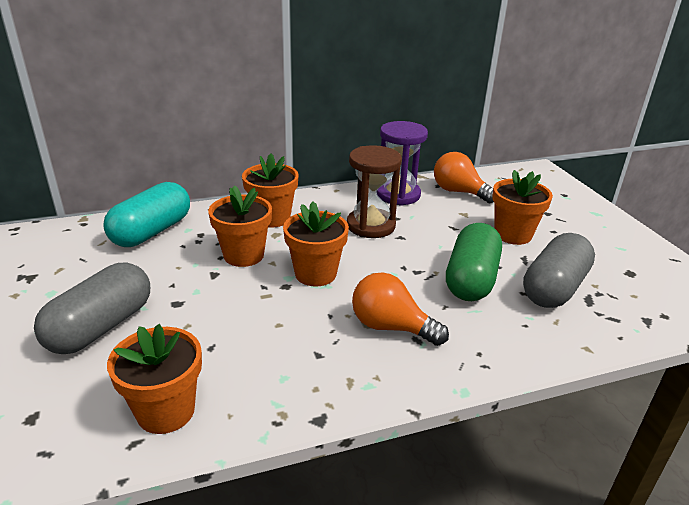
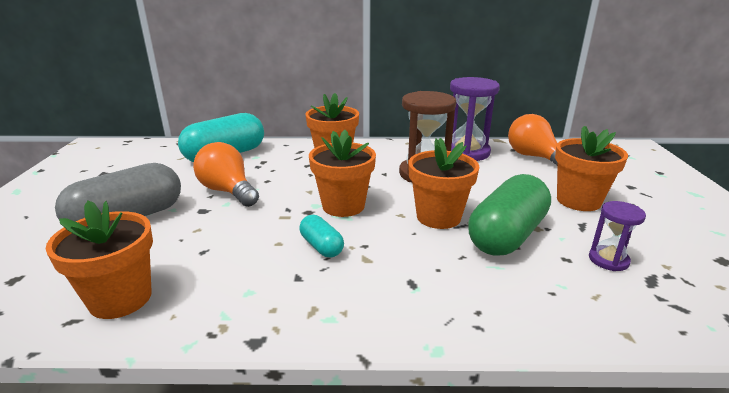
camera: 20 degrees right, 5 degrees down
orange flower pot [208,185,272,267] -> orange flower pot moved to [408,138,479,229]
orange light bulb [352,272,449,346] -> orange light bulb moved to [193,142,259,207]
grey capsule [523,233,595,308] -> purple hourglass [589,201,646,271]
none -> turquoise capsule [300,215,344,258]

